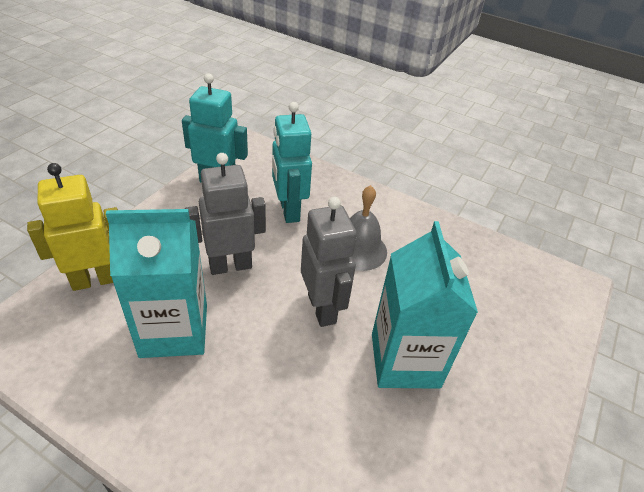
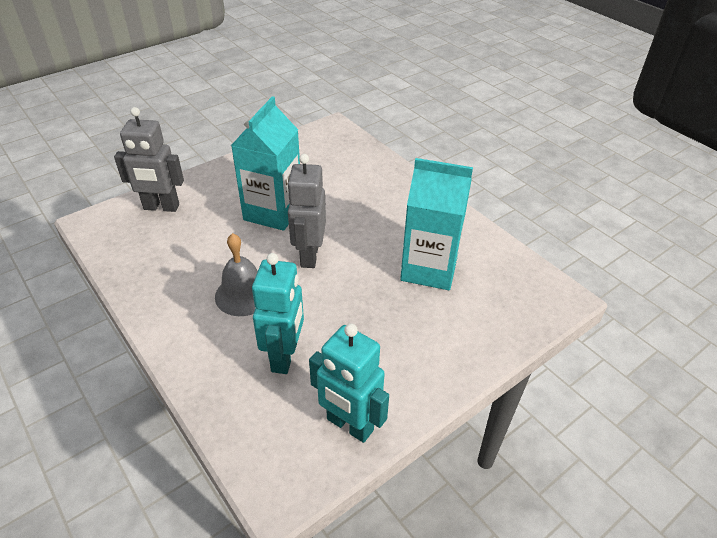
camera: 155 degrees left, 0 degrees up
yellow robot [27,163,118,291] -> none
grey robot [185,153,266,275] -> grey robot moved to [114,107,184,212]

